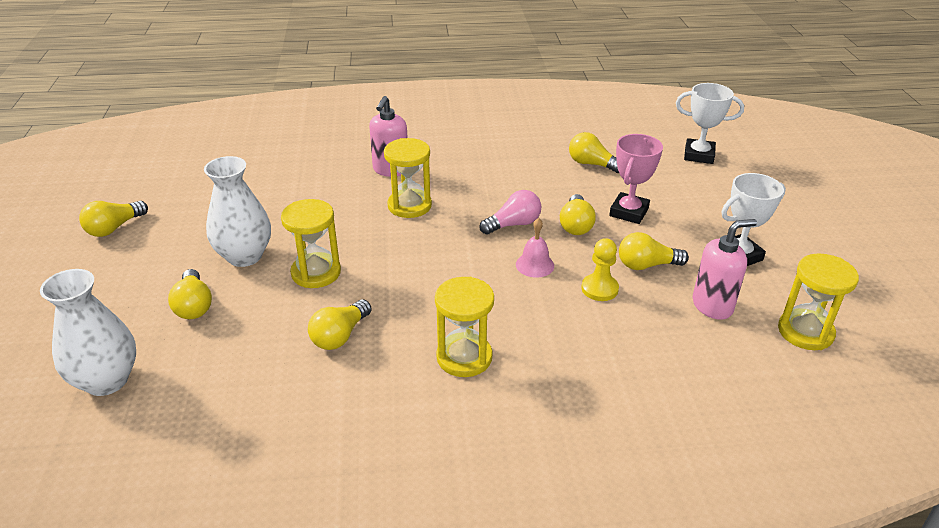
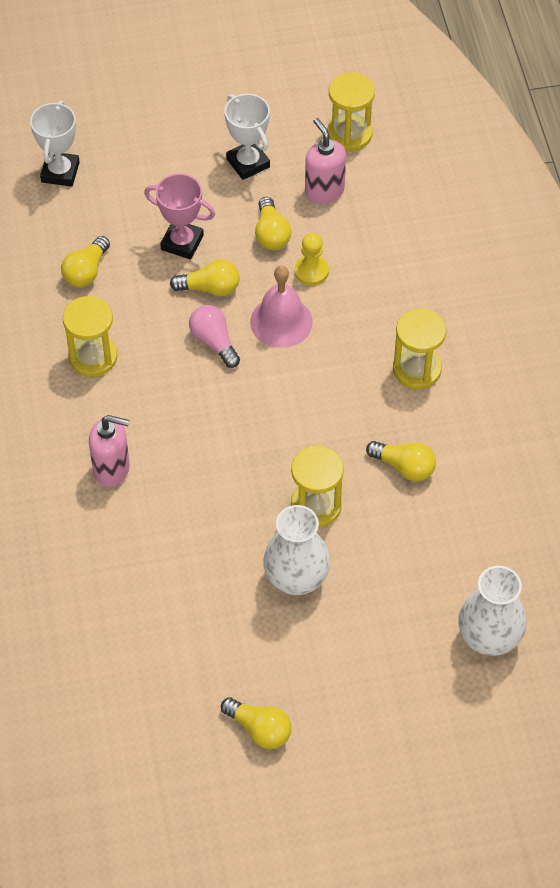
camera: 95 degrees left, 20 degrees up
yellow light bulb [168,269,212,319] -> none
yellow hourglass [384,138,432,218] -> yellow hourglass moved to [63,296,117,377]
pink bell [516,218,554,278] -> pink bell [250,266,313,348], size x1.63

